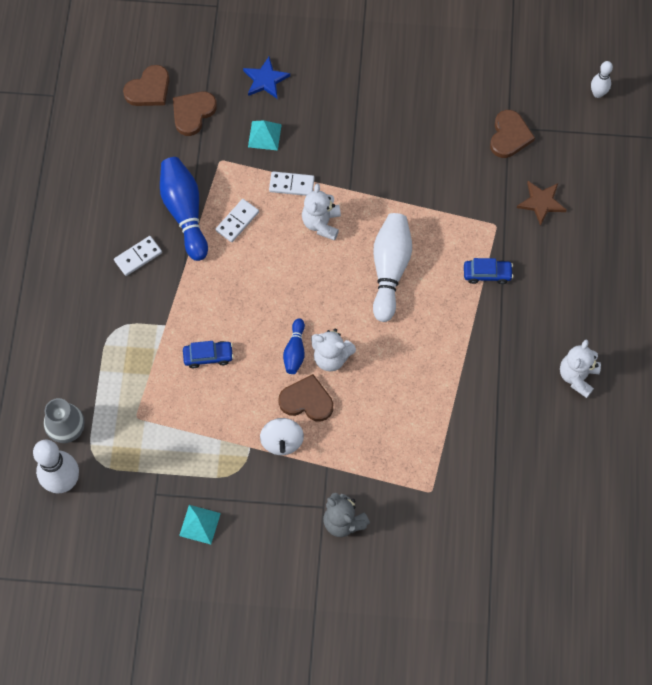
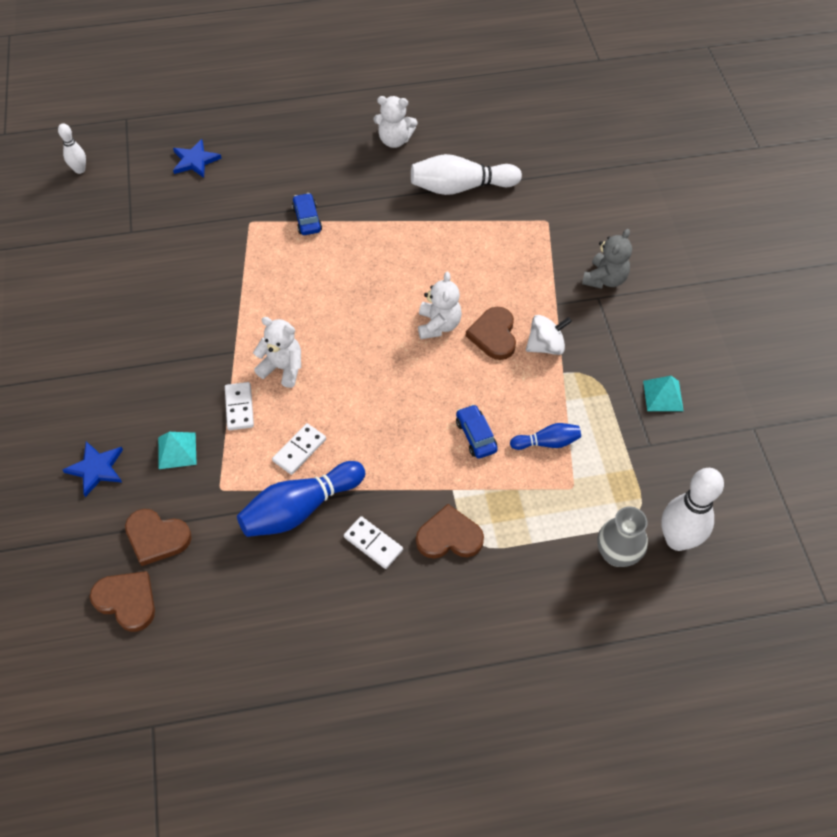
camera: 105 degrees left, 10 degrees down
white domino [215,199,259,242] -> white domino turned 75 degrees counterclockwise [272,423,326,475]
blue bowling pin [283,318,305,374] -> blue bowling pin moved to [510,423,581,450]
white teddy bear [302,184,341,241] -> white teddy bear turned 150 degrees counterclockwise [253,317,301,388]
white bowling pin [373,213,412,322] -> white bowling pin moved to [411,154,522,195]
brown heart [490,110,535,158] -> brown heart moved to [416,504,484,559]
brown star [517,181,567,226] -> none
none -> blue star [173,139,222,178]

